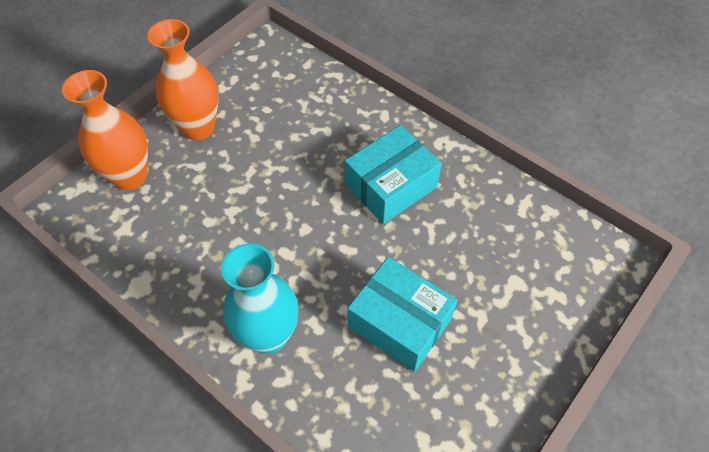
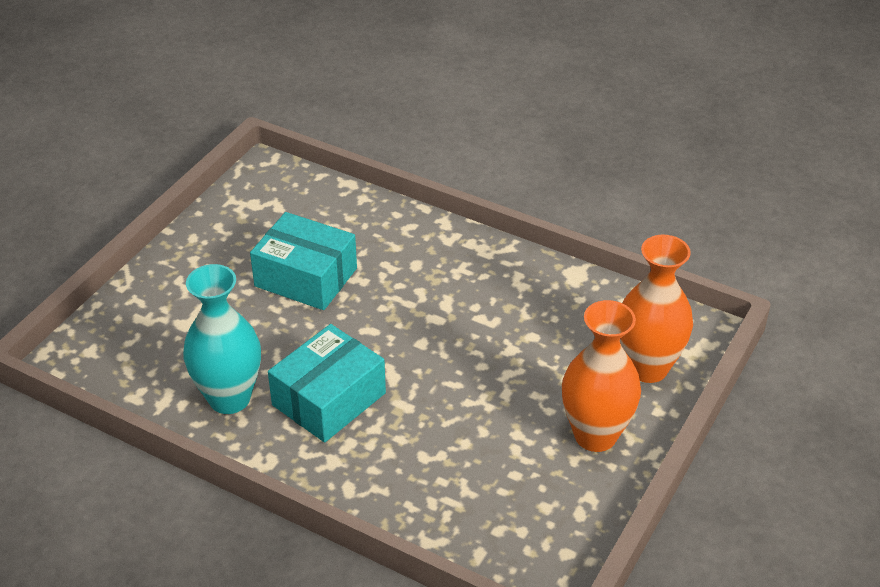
camera: 170 degrees right, 15 degrees down
turquoise vase [221,243,298,354] -> turquoise vase moved to [183,264,261,414]

